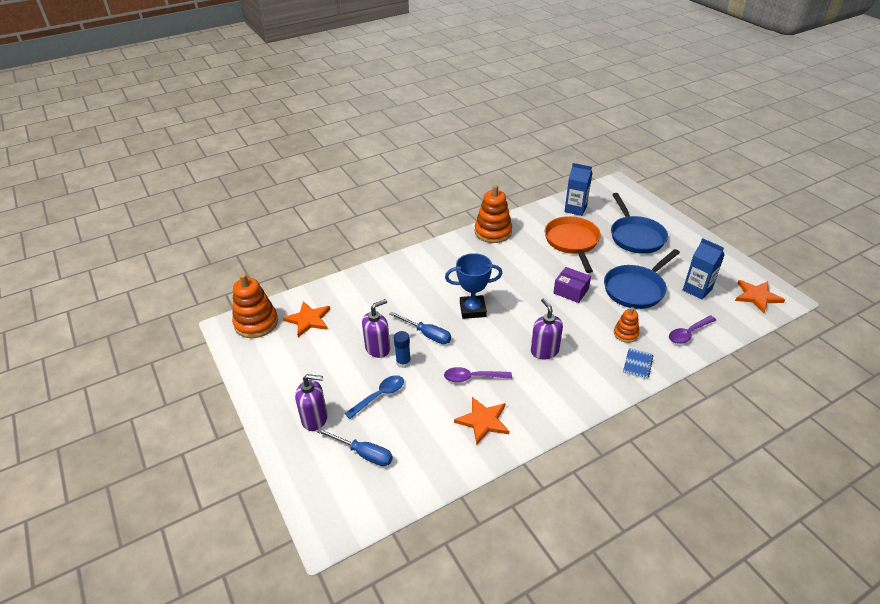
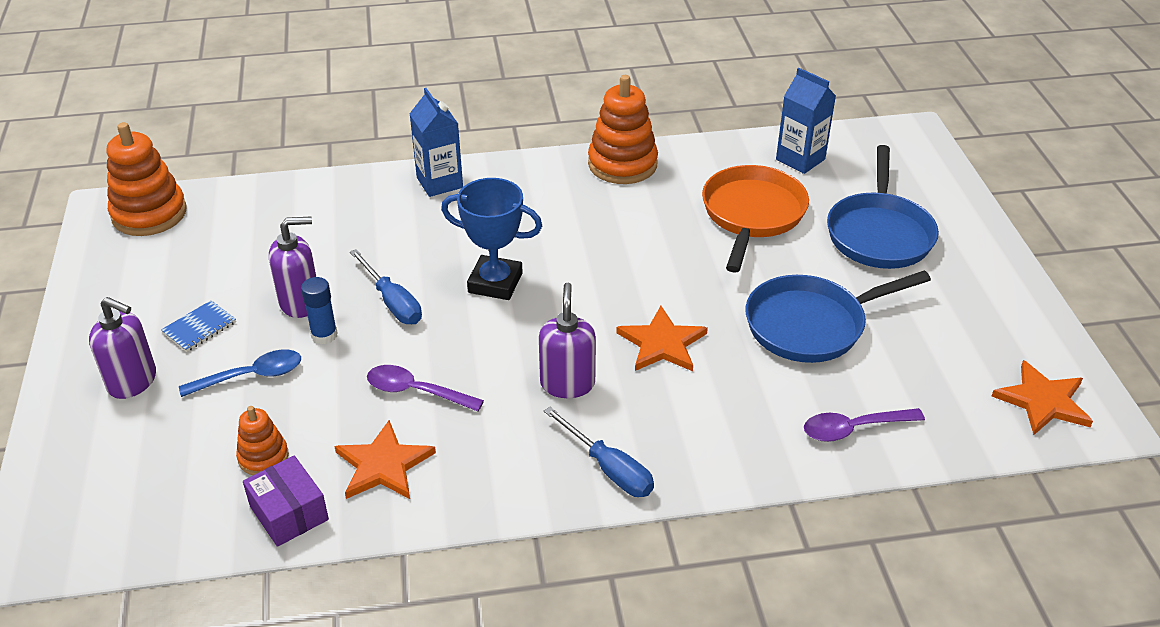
camera: 20 degrees right, 0 degrees up
orange star [283,301,330,337] -> orange star moved to [616,306,708,371]
blue screwdriver [316,428,393,466] -> blue screwdriver moved to [544,407,654,497]
purple box [553,267,591,303] -> purple box moved to [243,456,329,547]
orange stacking toy [614,307,639,343] -> orange stacking toy moved to [236,406,289,475]
blue notebook [623,348,654,379] -> blue notebook moved to [161,300,236,352]
blue carton [683,238,725,300] -> blue carton moved to [409,88,463,197]

